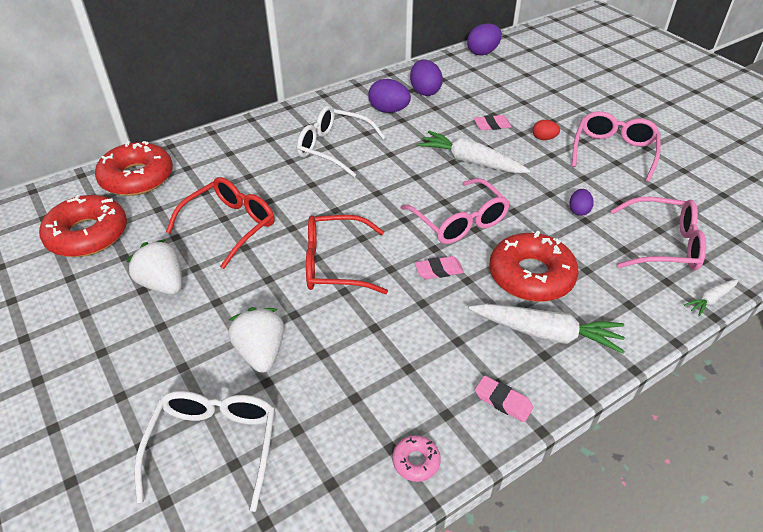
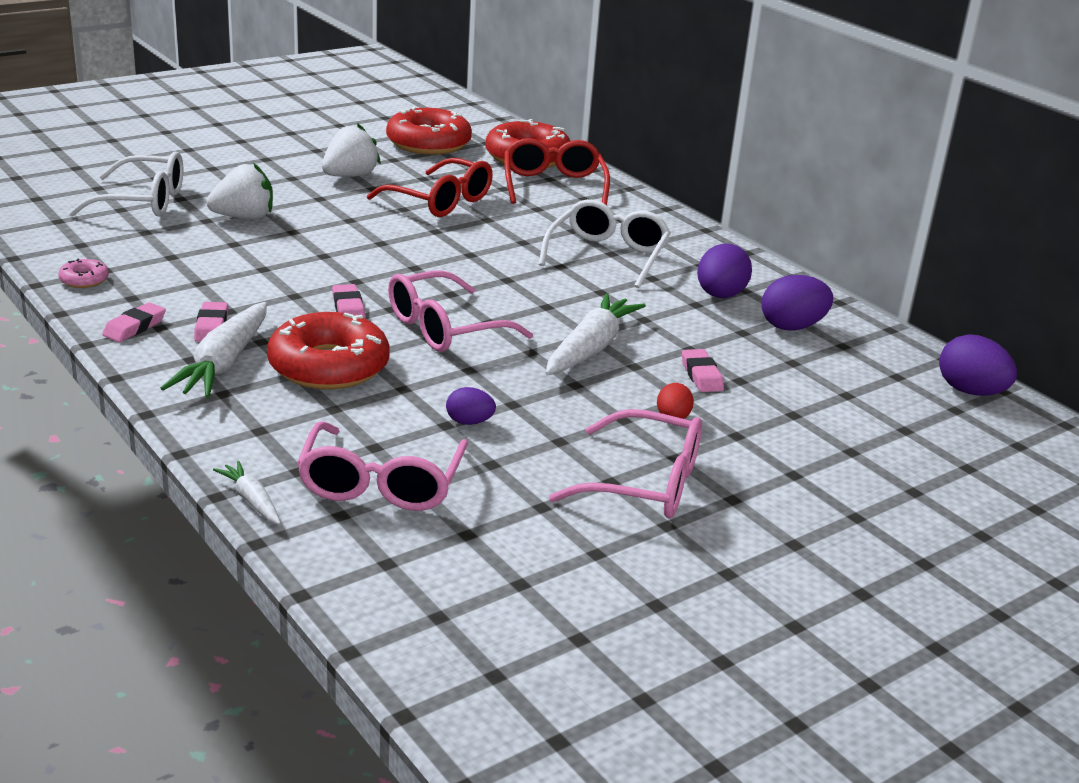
camera: 85 degrees right, 15 degrees down
red glasses [306,215,388,294] -> red glasses moved to [505,138,610,205]
none -> pink eraser [194,302,228,342]

